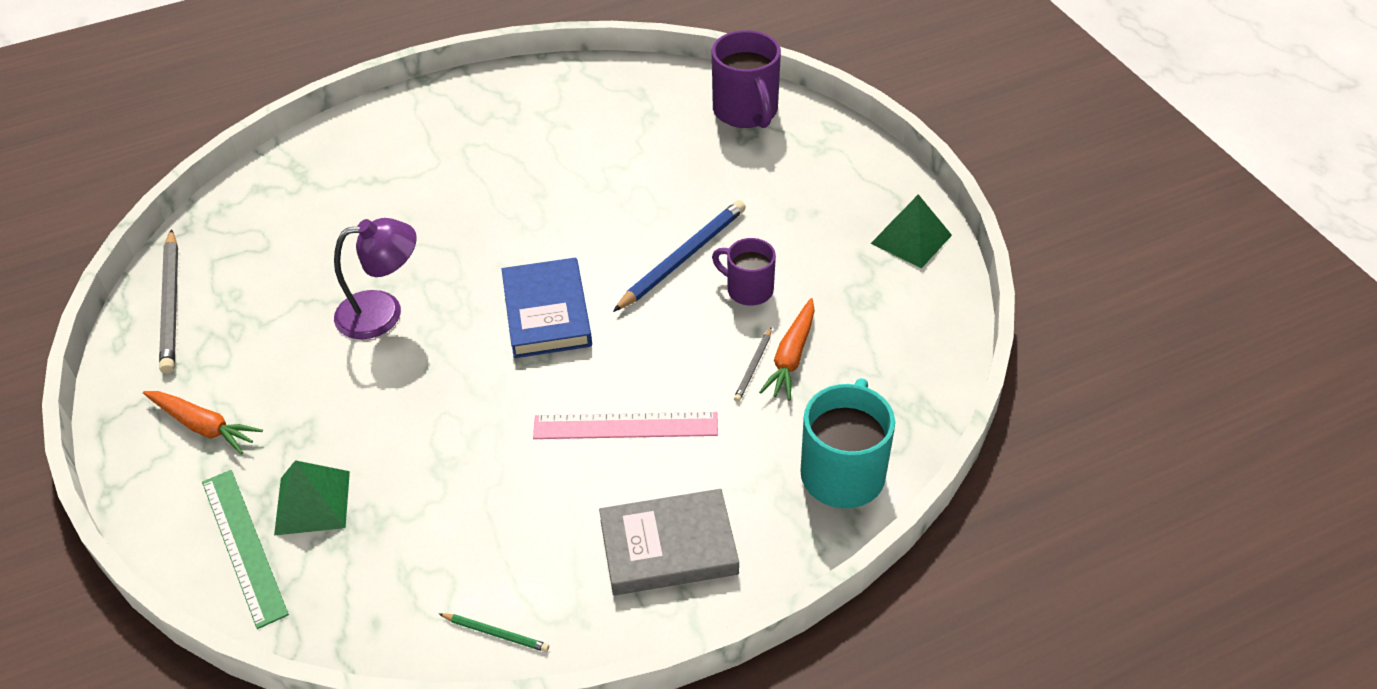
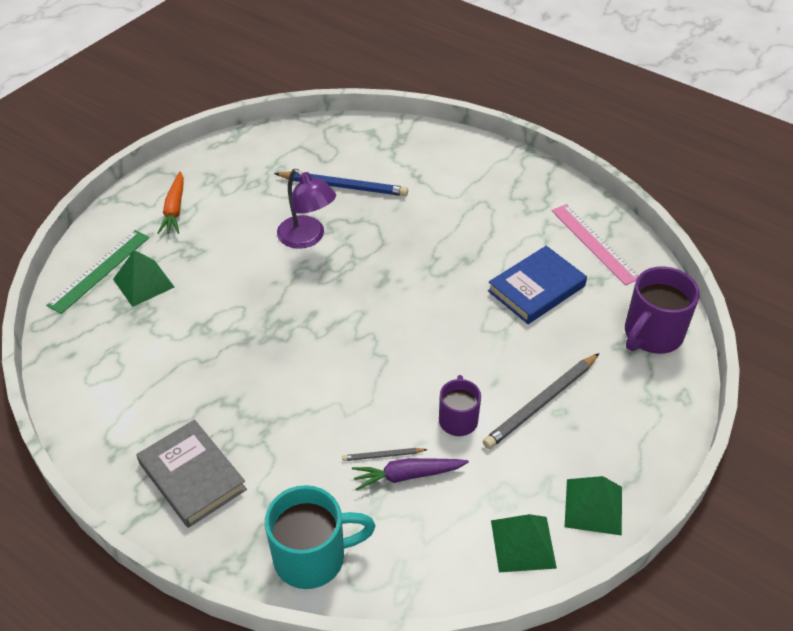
camera: 60 degrees right, 0 degrees up
grey pencil [159,229,178,374] -> grey pencil moved to [483,353,599,449]
green pencil [439,613,549,652] -> none
blue book [502,257,592,358] -> blue book moved to [488,246,587,324]
pink ruler [533,412,718,439] -> pink ruler moved to [552,204,639,286]
blue pencil [613,200,746,312] -> blue pencil moved to [274,171,408,196]
orange carrot [759,298,815,401] -> purple carrot [352,458,469,491]
none -> green pyramid [491,514,557,572]

